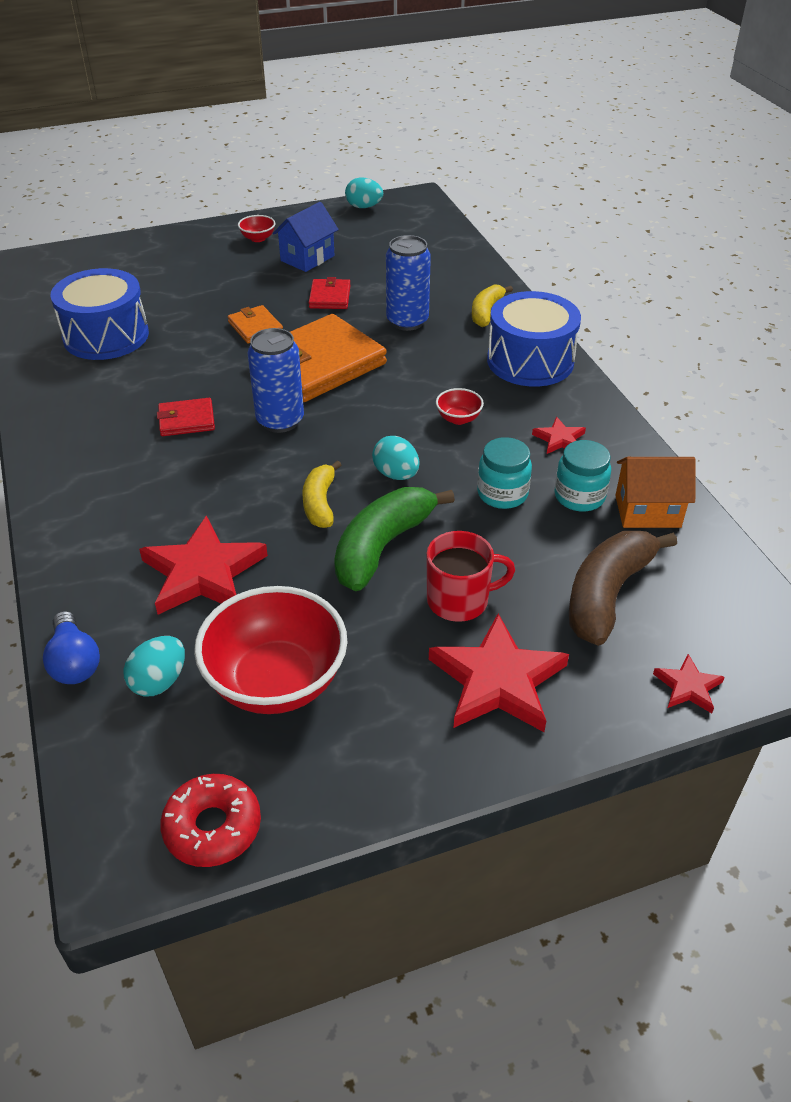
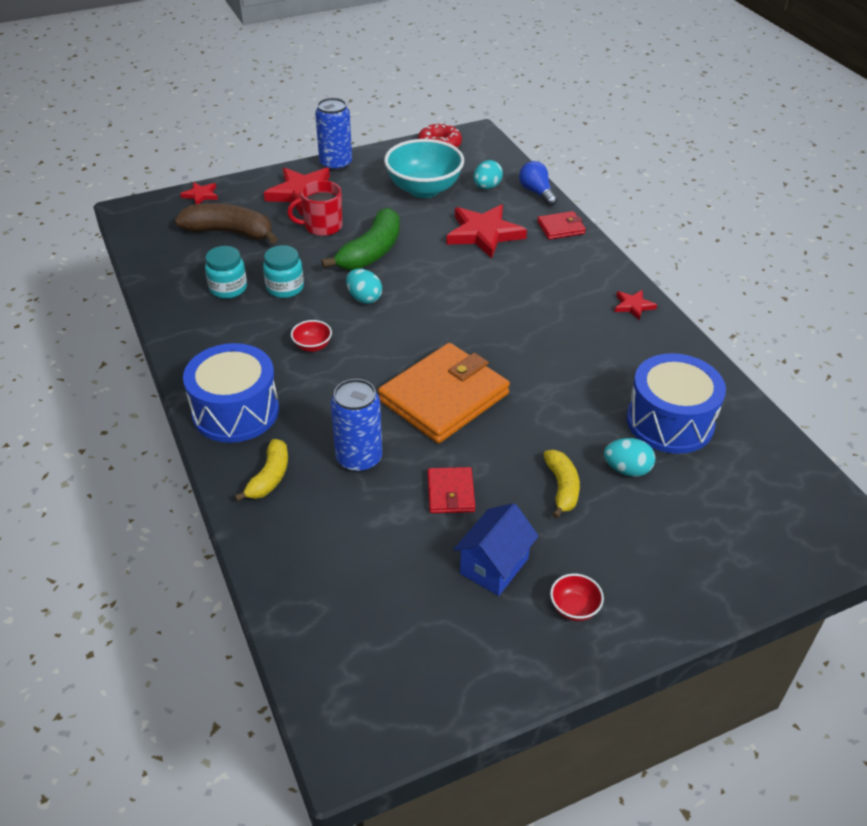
camera: 175 degrees right, 0 degrees up
red wallet [157,398,215,436] -> red wallet moved to [537,211,586,240]
red bowl [194,586,347,714] -> turquoise bowl [384,139,464,198]
orange wallet [228,305,283,344] -> none
blue can [248,328,304,433] -> blue can moved to [315,98,352,171]
yellow banana [302,460,342,528] -> yellow banana moved to [543,450,580,518]
turquoise egg [345,178,383,208] -> turquoise egg moved to [604,438,655,477]
red star [532,417,586,454] -> red star moved to [614,290,657,320]
brown banana [569,531,677,646] -> brown banana turned 105 degrees counterclockwise [175,203,278,244]
orange house [615,457,695,528] -> none

